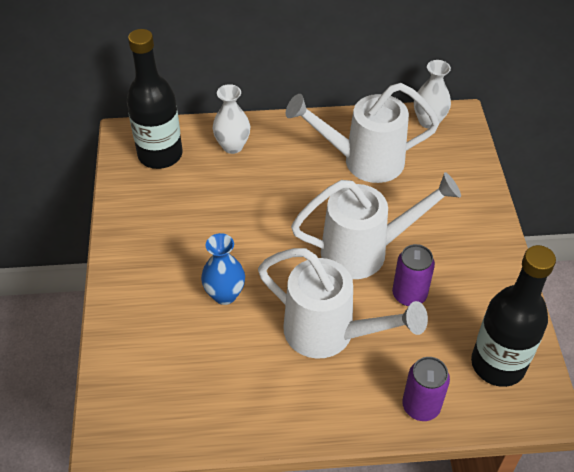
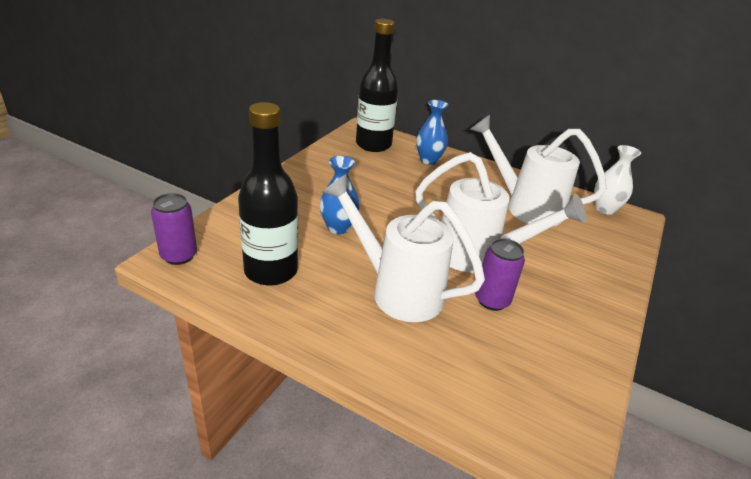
camera: 30 degrees right, 15 degrees down
white vase [213,84,250,154] -> blue vase [416,100,448,165]
white watering can [258,248,428,359] -> white watering can turned 150 degrees clockwise [322,174,485,322]
purple can [402,357,450,421] -> purple can moved to [151,193,197,265]
black bottle [471,245,556,387] -> black bottle moved to [238,102,298,286]

